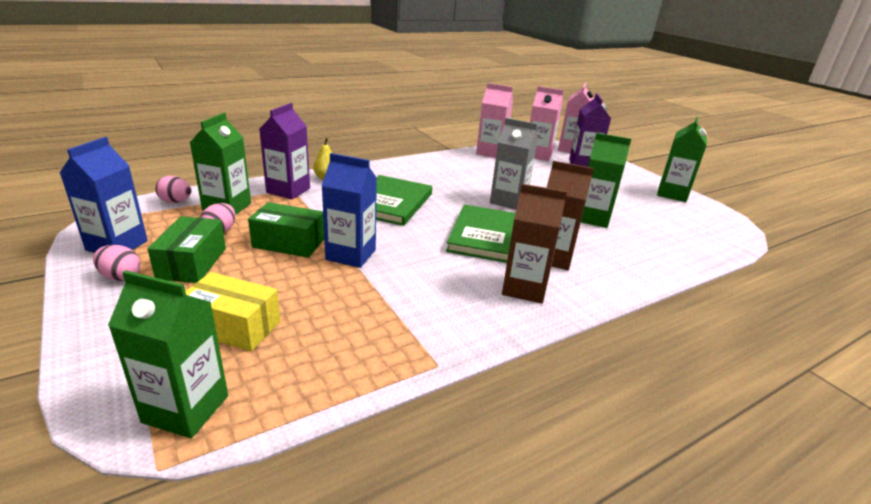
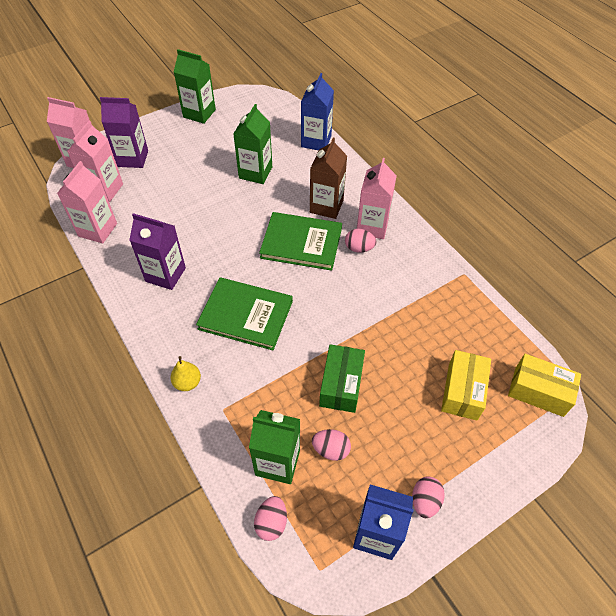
camera: 90 degrees left, 25 degrees up
green carton [108,270,228,438] -> yellow box [508,354,581,417]
green box [147,216,226,283] -> none
purple carton [259,103,310,199] -> purple carton moved to [129,213,186,290]
blue carton [322,153,377,268] -> blue carton moved to [301,73,334,150]
grey carton [490,118,538,210] -> none
brown carton [502,184,567,303] -> pink carton [357,158,397,239]
none -> pink egg [345,229,376,253]

